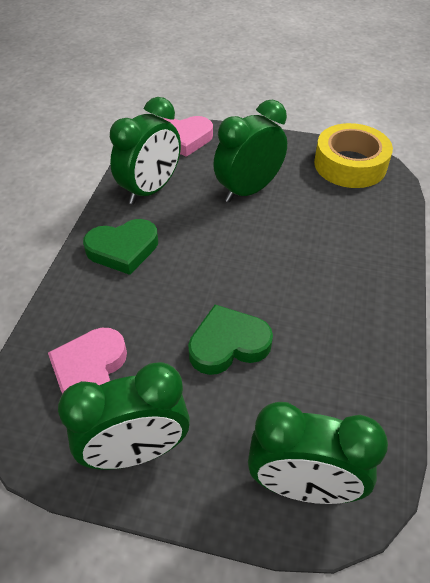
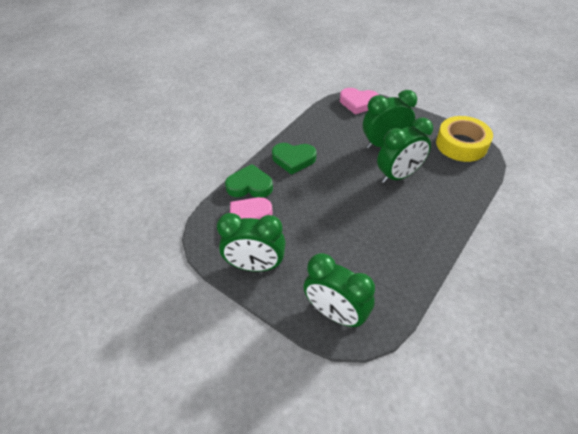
camera: 25 degrees right, 0 degrees up
green clock [110,97,181,205] -> green clock moved to [377,118,433,183]
green heart [188,305,273,375] -> green heart moved to [225,164,273,198]

